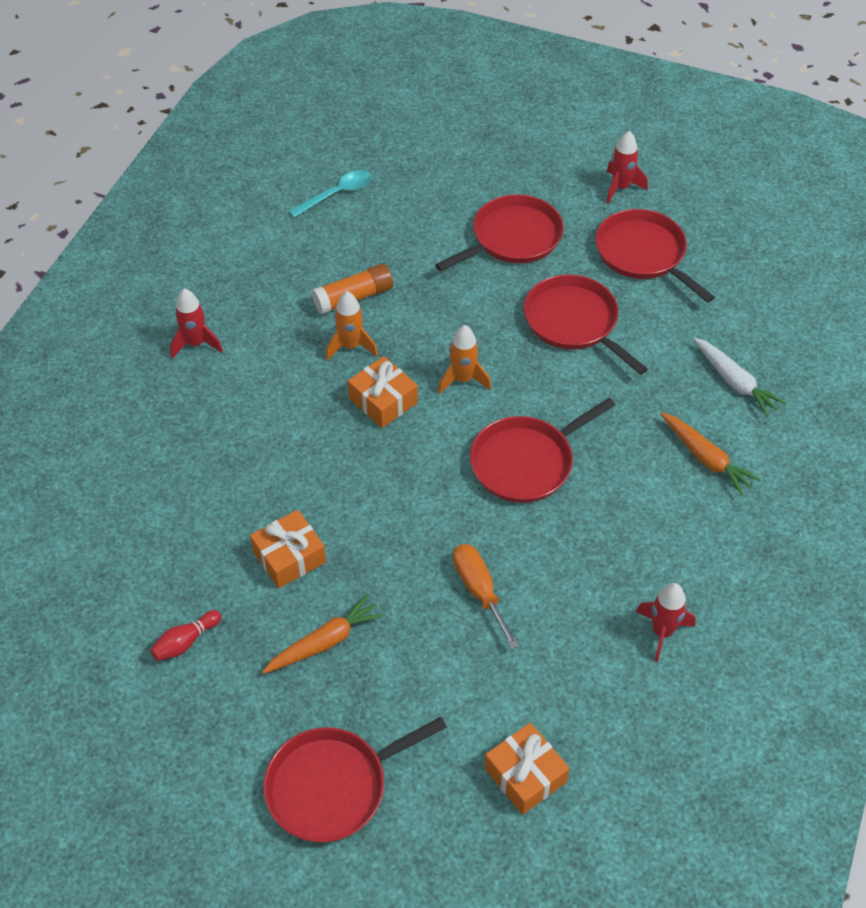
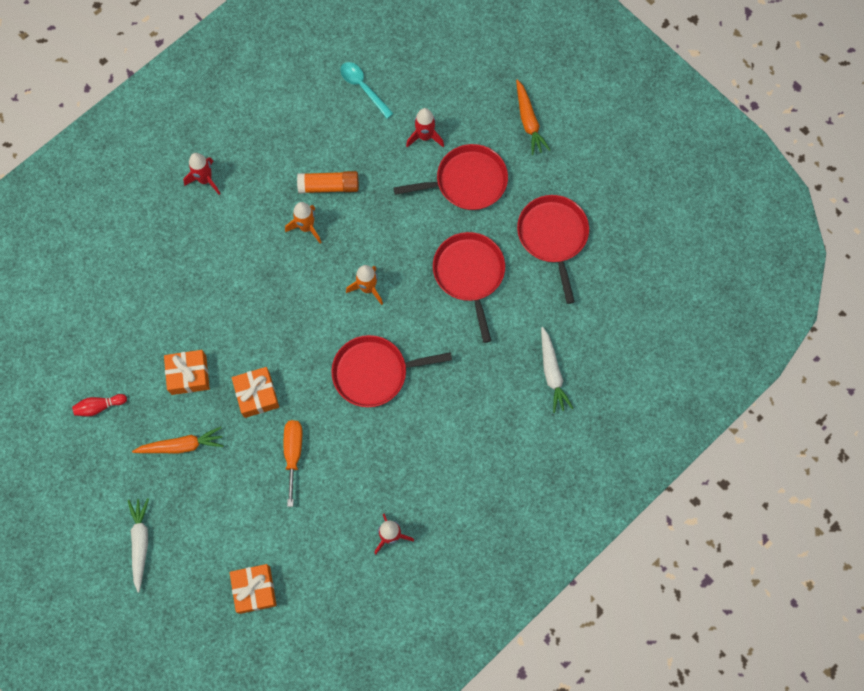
camera: 25 degrees right, 20 degrees up
red pan [264,717,447,842] -> white carrot [128,498,149,592]
turquoise spoon [288,170,371,218] -> turquoise spoon turned 120 degrees counterclockwise [340,62,394,119]
orange gift [348,356,418,428] -> orange gift moved to [232,367,279,418]
red rocket [606,131,648,204] -> red rocket moved to [406,108,444,147]
orange carrot [661,412,761,495] -> orange carrot moved to [516,79,550,155]

